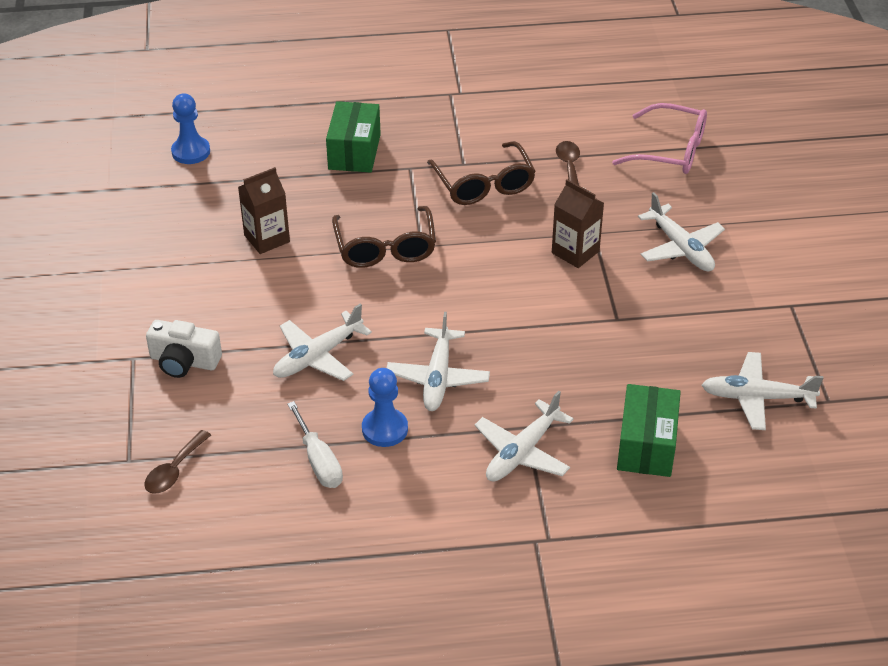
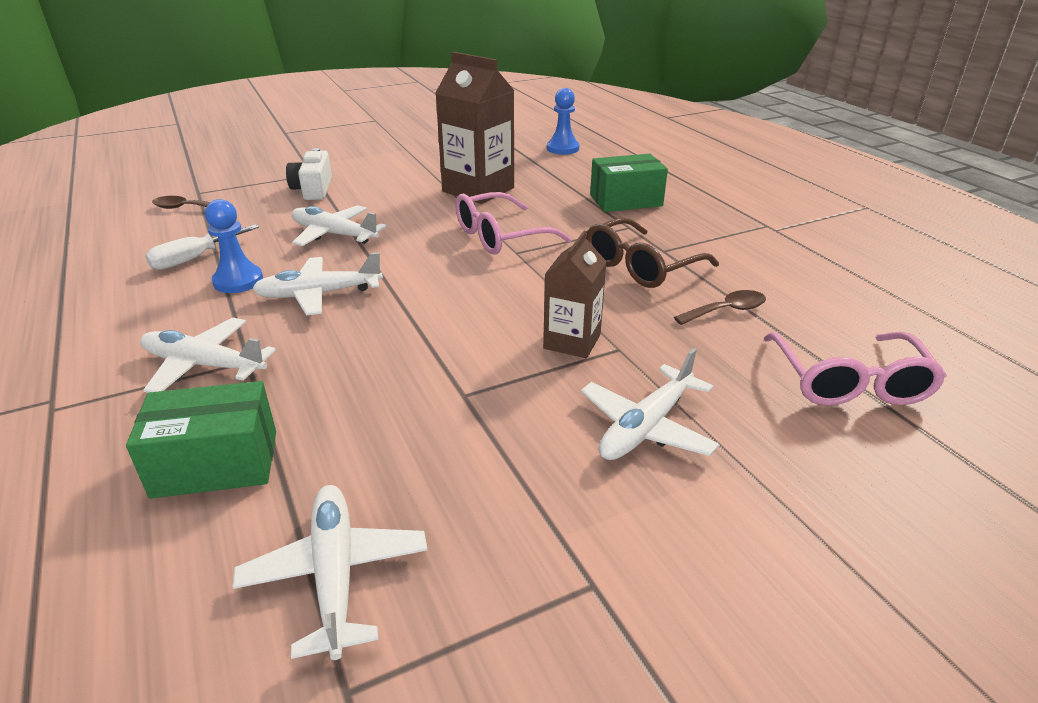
camera: 70 degrees right, 10 degrees down
brown carton [238,167,290,254] -> brown carton [435,52,514,204], size x1.66
brown glasses [332,206,436,268] -> pink glasses [455,192,572,254]

